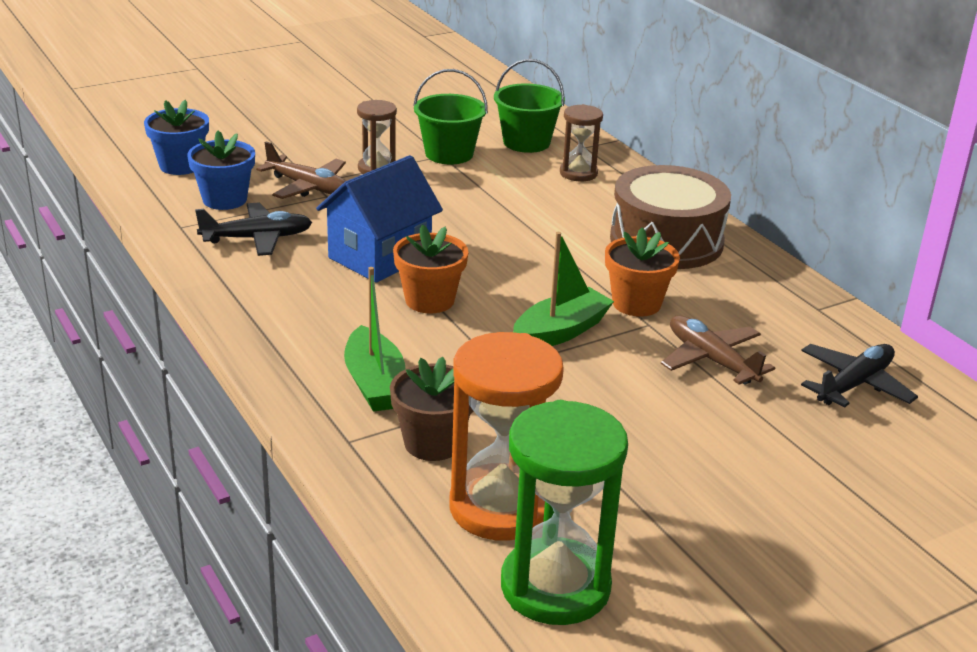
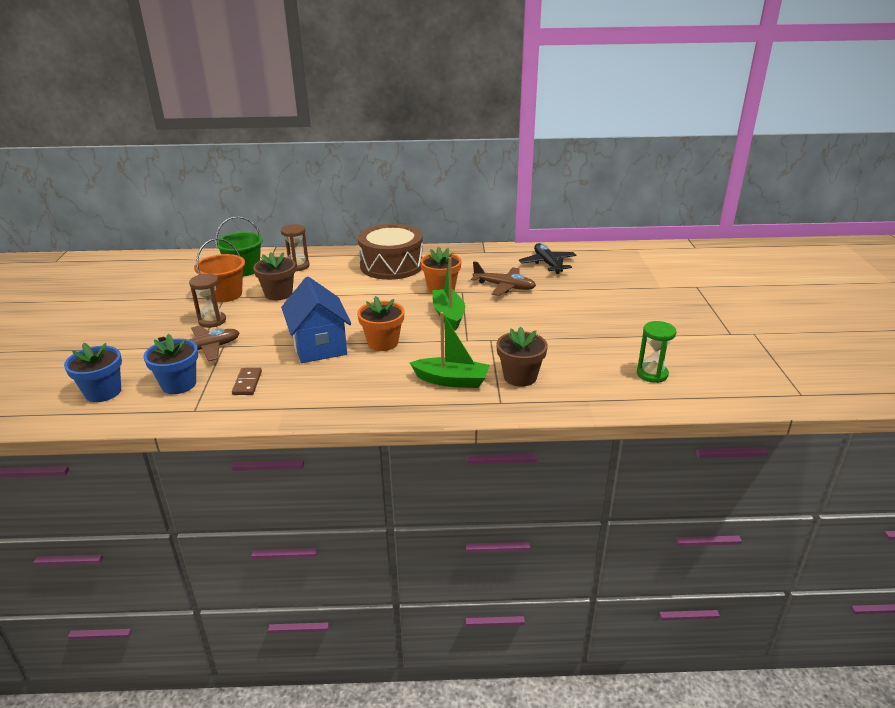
camera: 60 degrees left, 0 degrees up
black plane [195,202,312,256] -> brown domino [232,368,262,395]
green bucket [413,69,488,165] -> orange bucket [194,238,245,302]
orange hourglass [450,332,564,540] -> none
green hourglass [501,400,628,625] -> green hourglass [637,321,676,383], size x0.56
brown plane [661,315,775,385] -> brown plane turned 150 degrees counterclockwise [471,261,536,296]
none -> brown flower pot [253,252,296,300]

